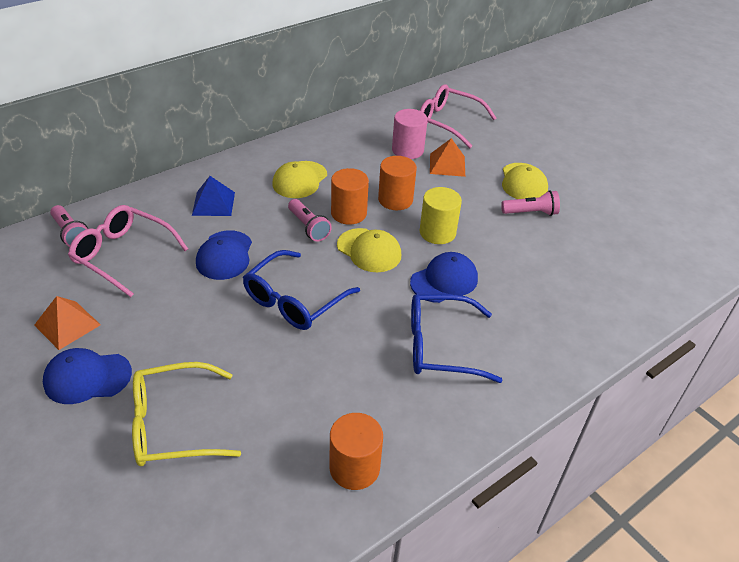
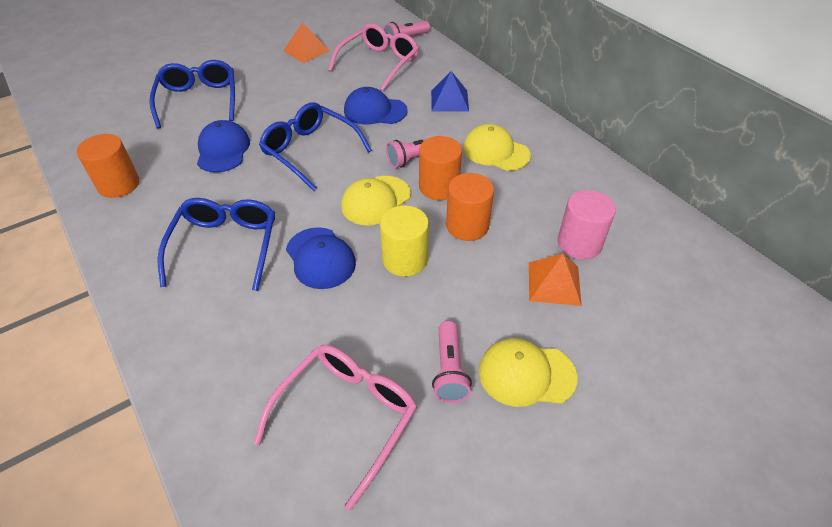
camera: 95 degrees right, 5 degrees up
blue cap [43,348,132,404] -> blue cap moved to [197,120,250,173]
yellow glasses [132,362,241,466] -> blue glasses [149,60,235,129]
pink glasses [420,85,496,148] -> pink glasses moved to [253,345,417,511]

